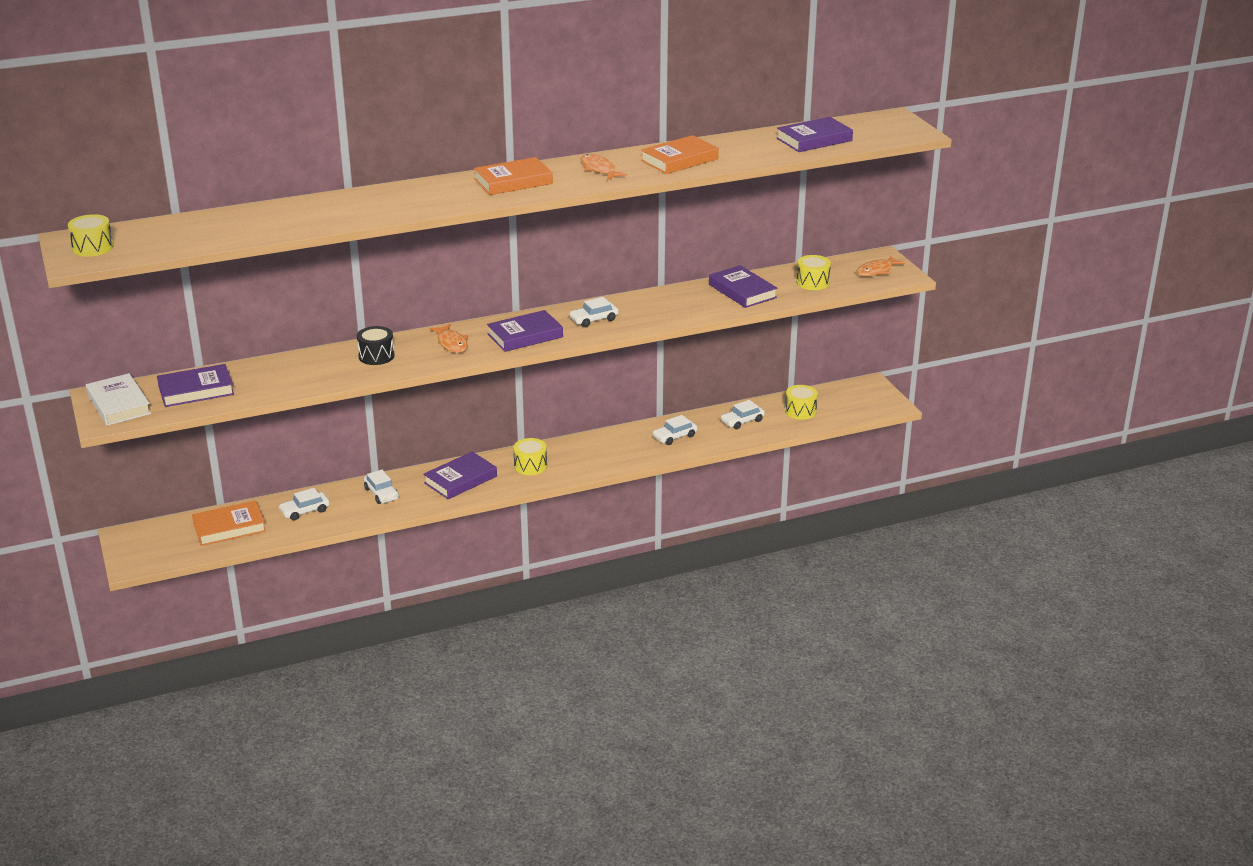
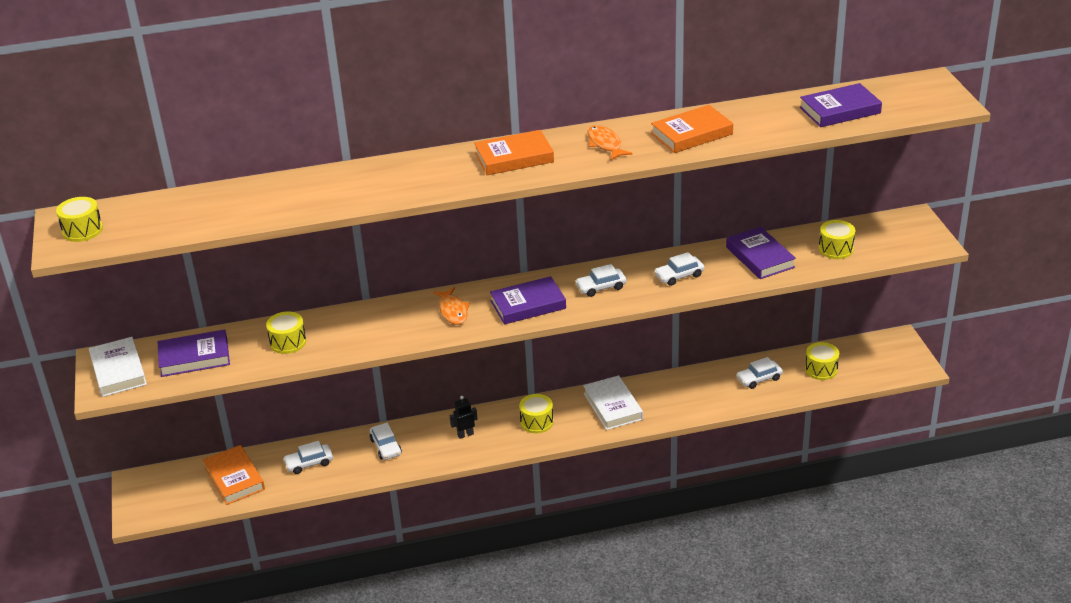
camera: 10 degrees right, 5 degrees up
orange book [192,500,266,546] -> orange book turned 75 degrees clockwise [203,445,265,505]
black drum [357,326,395,365] -> none
purple book [424,451,497,499] -> black robot [450,396,477,439]
white car [652,415,697,445] -> white car moved to [654,252,704,286]
orange fish [856,255,905,277] -> none
none -> yellow drum [266,311,306,354]
none -> white book [583,375,643,430]

